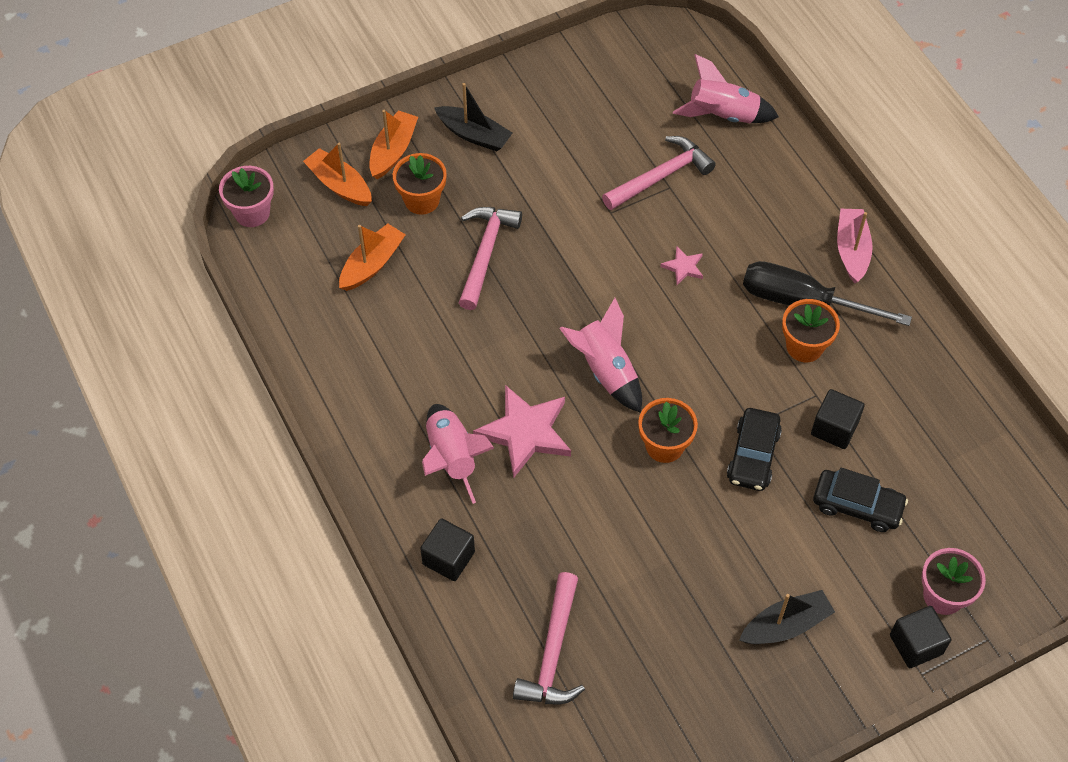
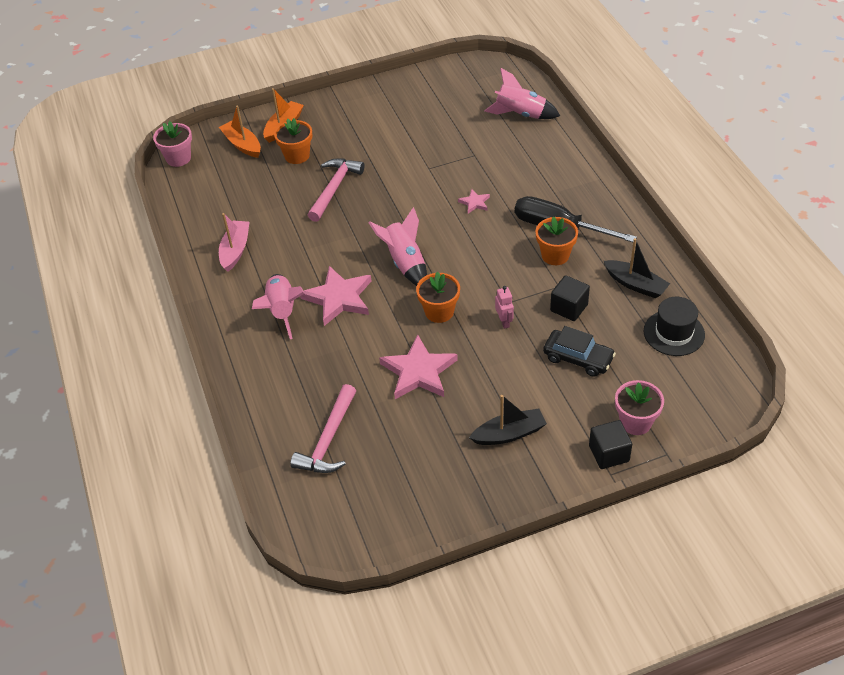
camera: 10 degrees right, 10 degrees down
orange boat [339,224,406,291] -> none
black cube [420,518,475,581] -> none
black boat [434,83,513,151] -> black boat moved to [604,238,670,298]
pink hammer [602,136,716,210] -> none
black car [727,408,782,491] -> pink robot [495,286,514,329]
pink boat [837,209,873,283] -> pink boat moved to [219,213,250,272]
none -> pink star [379,335,458,399]
none -> black hat [644,297,705,356]

